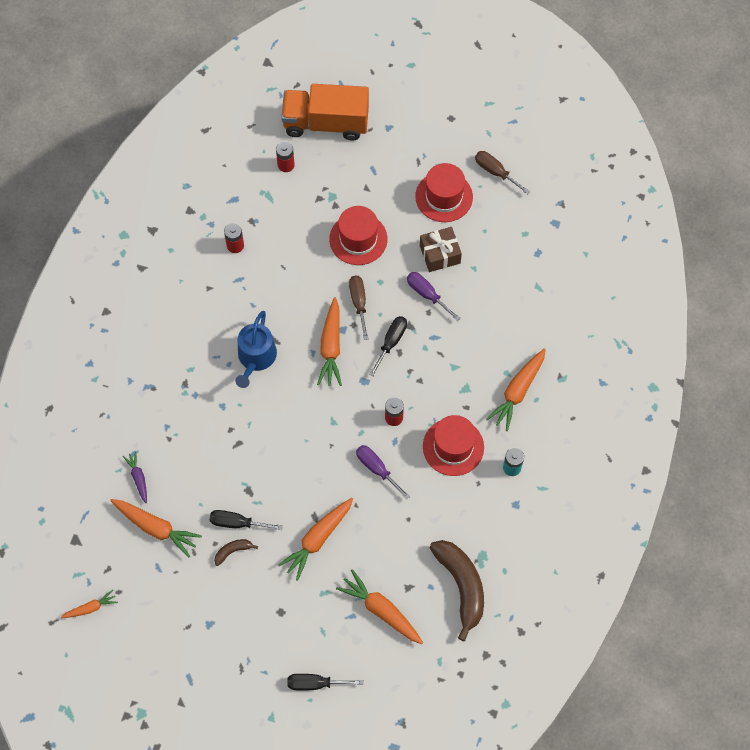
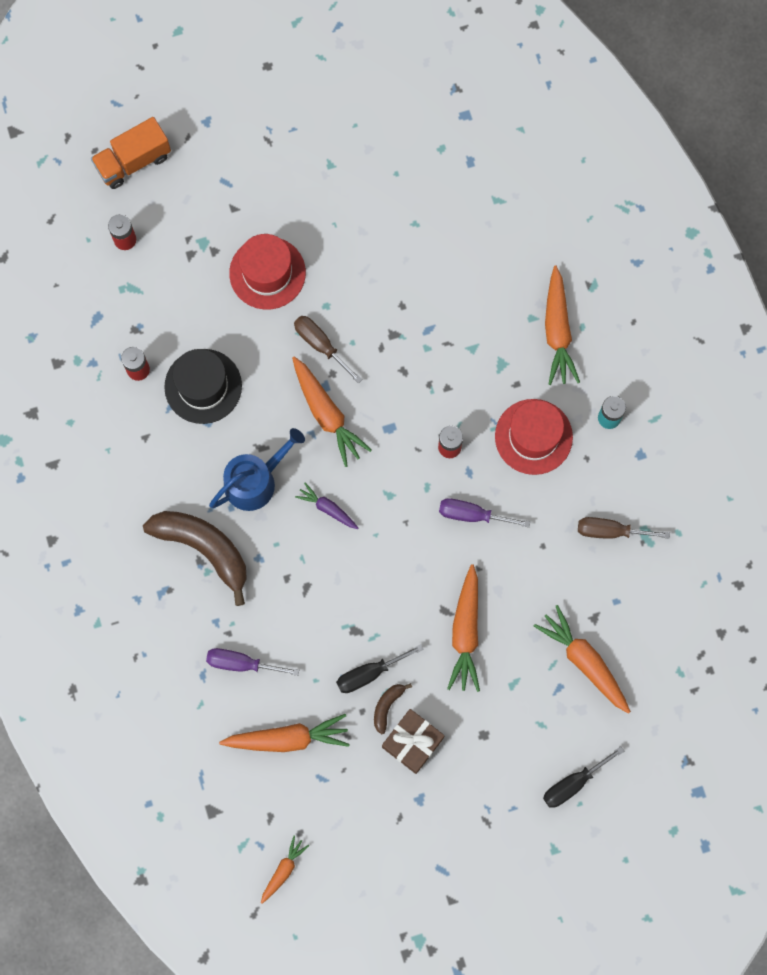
camera: 35 degrees left, 10 degrees up
purple carrot [123,451,147,503] -> purple carrot moved to [295,483,358,529]
blue watering can [235,311,277,388] -> blue watering can turned 105 degrees counterclockwise [209,428,305,511]
orange truck [281,84,369,141] -> orange truck [91,117,171,189], size x0.66
orange carrot [336,569,423,644] -> orange carrot turned 45 degrees clockwise [534,605,631,714]
black screwdriver [369,316,407,377] -> none
purple screwdriver [407,272,460,321] -> purple screwdriver moved to [206,648,299,676]
red hat [415,163,473,222] -> none
brown gift [420,227,462,272] -> brown gift moved to [382,709,445,774]
brown banana [430,540,484,641] -> brown banana moved to [143,511,247,606]
brown screwdriver [475,151,531,195] -> brown screwdriver moved to [578,517,670,539]
none -> black hat [164,349,242,424]

